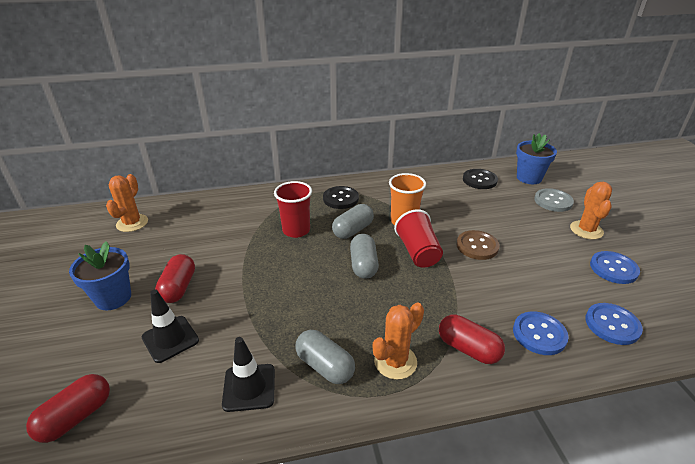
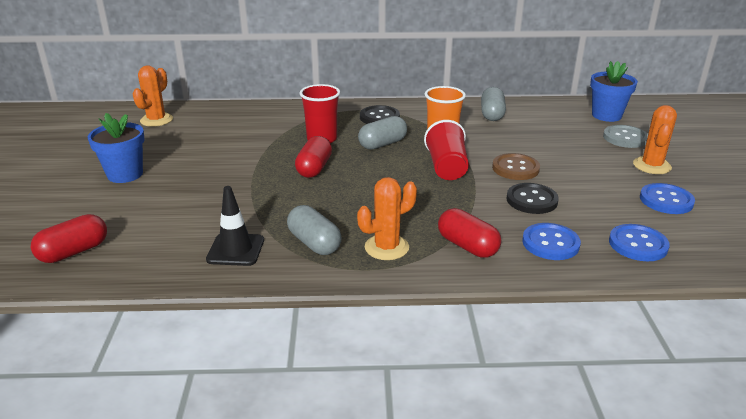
camera: 10 degrees right, 5 degrees down
black traffic cone [142,289,199,363] -> none
red capsule [155,254,195,303] -> red capsule moved to [295,136,332,178]
grey capsule [350,234,379,279] -> grey capsule moved to [481,87,506,121]
black button [463,169,498,189] -> black button moved to [506,183,559,214]

